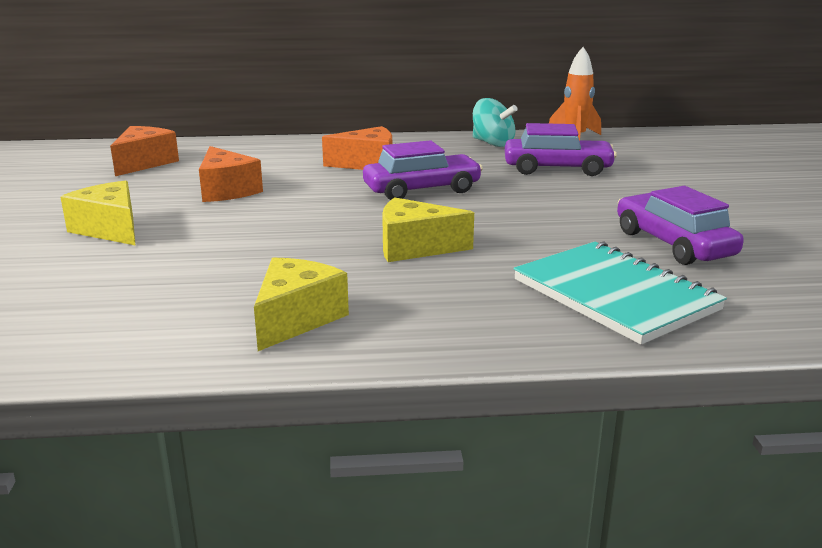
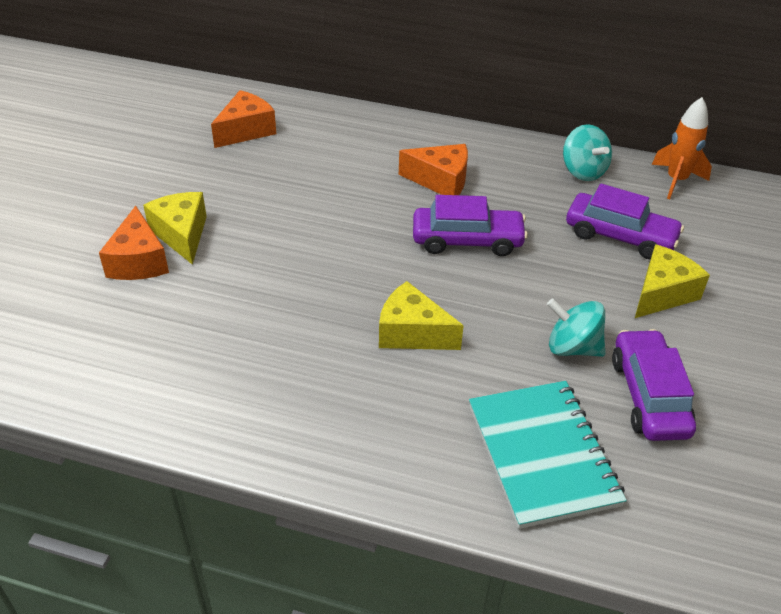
camera: 20 degrees right, 20 degrees up
orange cheese [199,146,263,202] -> orange cheese moved to [99,206,169,280]
yellow cheese [254,258,349,351] -> yellow cheese moved to [635,244,710,318]
none -> turquoise spinning top [547,298,605,357]

